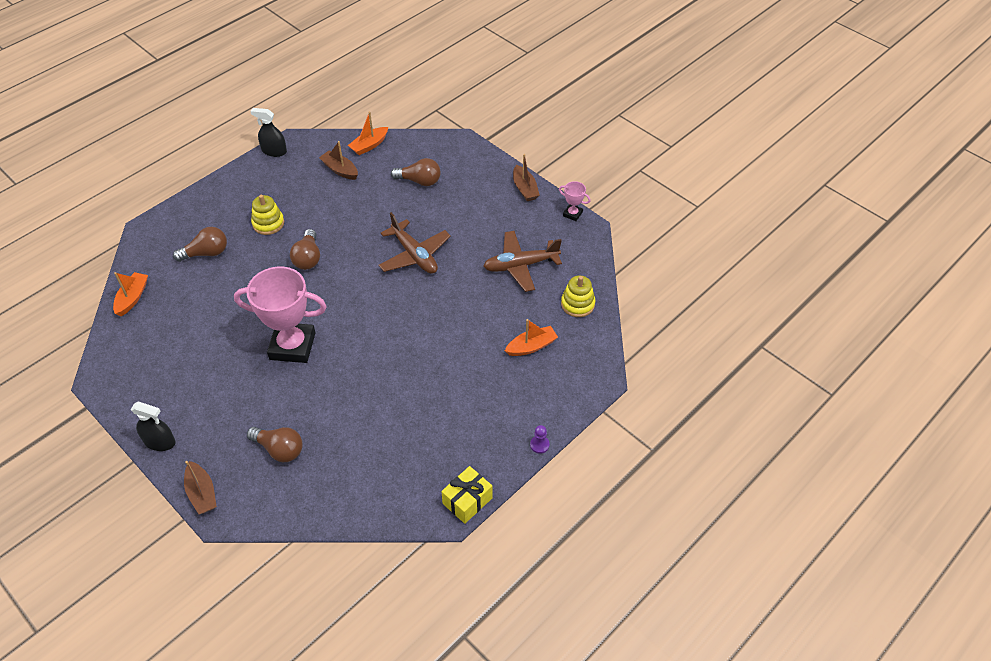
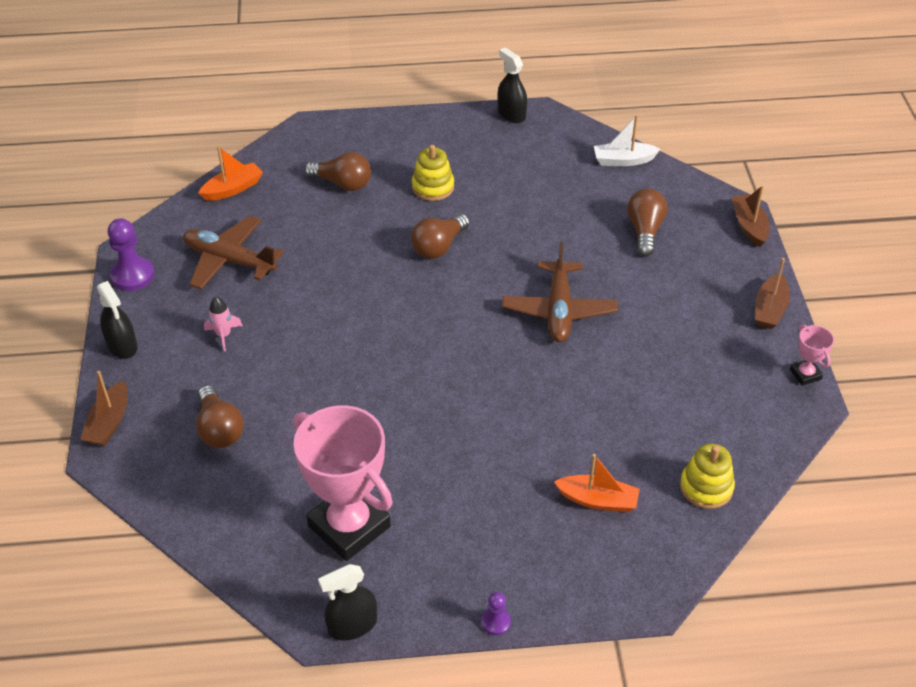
camera: 40 degrees right, 5 degrees down
pink trophy [234,267,327,363] -> pink trophy moved to [294,405,393,561]
brown boat [319,141,358,180] -> brown boat moved to [732,185,770,247]
orange boat [348,111,388,155] -> white boat [594,115,660,166]
brown light bulb [391,158,441,186] -> brown light bulb turned 135 degrees counterclockwise [627,189,667,256]
yellow gift [441,466,492,524] -> black spray bottle [318,564,377,641]
brown plane [483,231,562,292] -> brown plane moved to [183,216,284,289]
none -> purple pawn [107,218,155,291]
none -> pink rocket [204,297,243,351]

